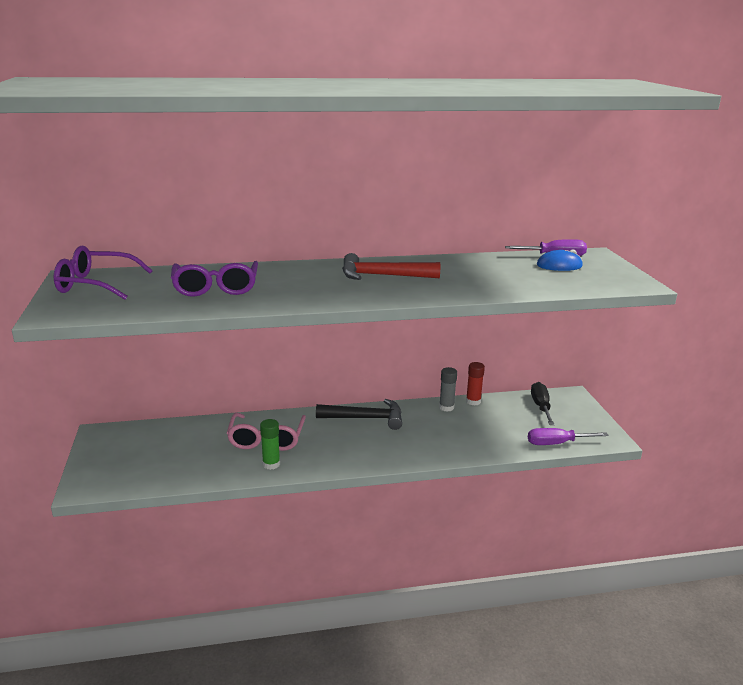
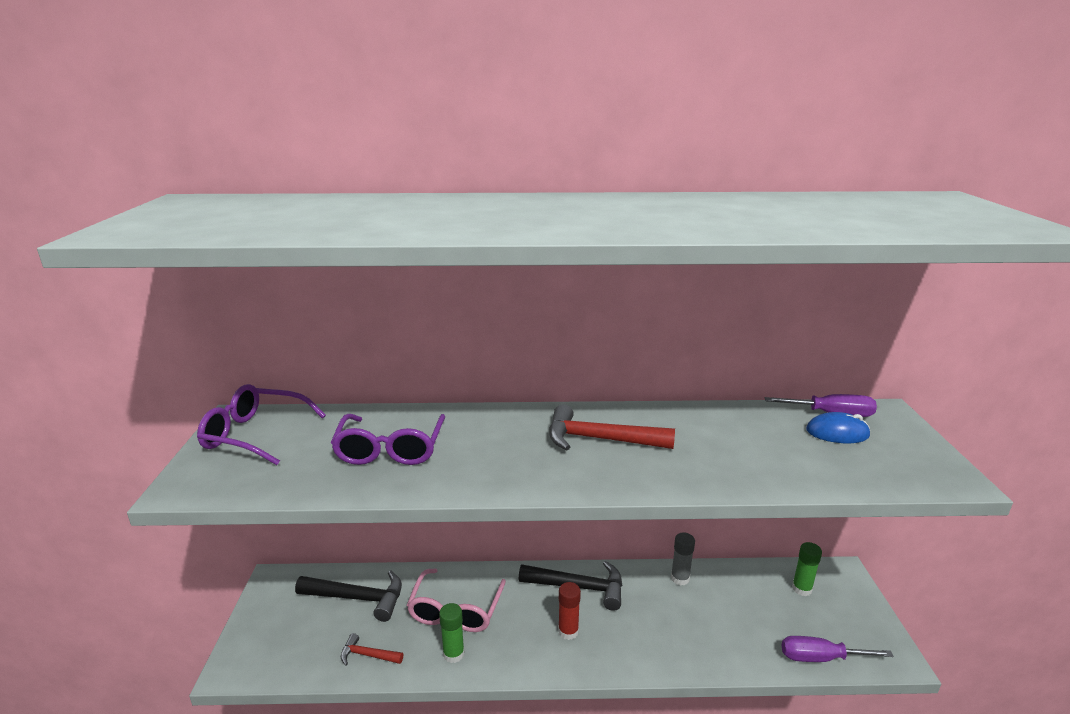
camera: 10 degrees right, 0 degrees up
red glue stick [466,362,485,405] -> red glue stick moved to [558,582,581,640]
black screwdriver [531,382,555,425] -> green glue stick [792,542,822,596]
none -> black hammer [295,571,402,622]
none -> red hammer [341,633,403,666]

